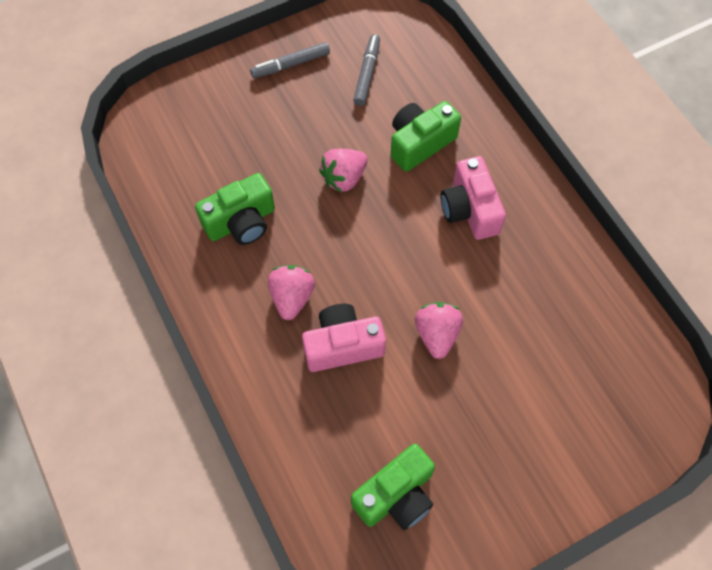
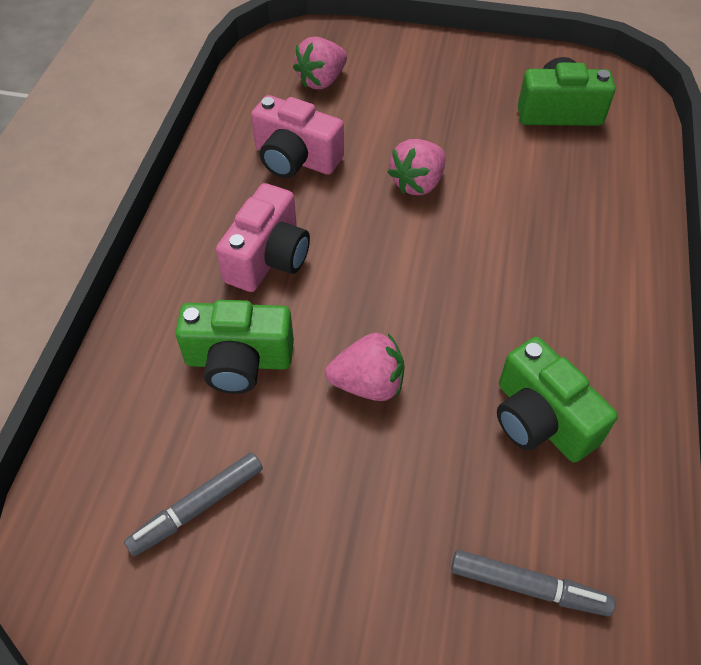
camera: 140 degrees left, 10 degrees down
green camera [195,173,275,245] -> green camera turned 135 degrees counterclockwise [497,337,618,463]
grey marker [250,42,330,78] -> grey marker moved to [451,550,615,616]
pink strawberry [268,265,315,320] -> pink strawberry moved to [293,37,347,89]
pink camera [302,303,386,372] -> pink camera moved to [251,95,344,178]

